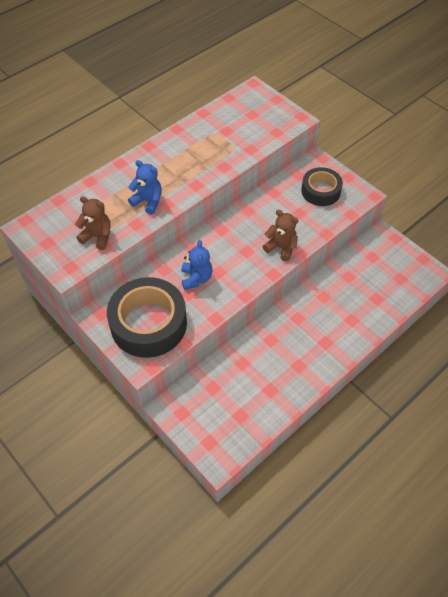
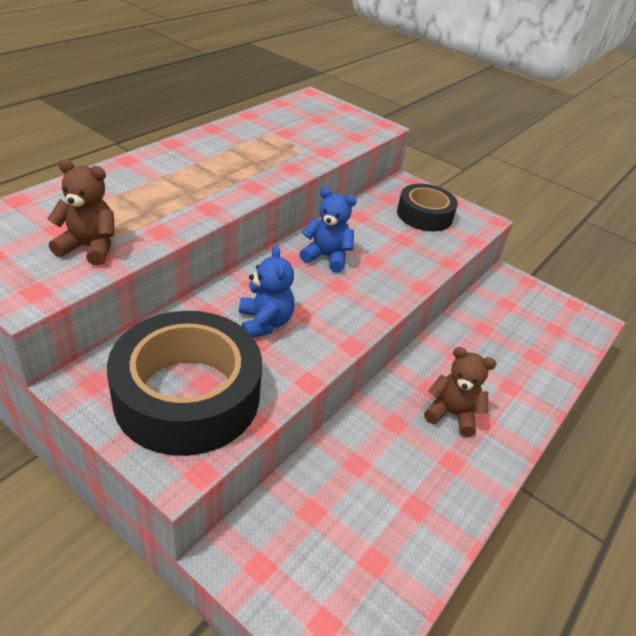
camera: 15 degrees left, 15 degrees down
blue teddy bear [128,160,162,215] -> blue teddy bear moved to [299,187,357,273]
brown teddy bear [263,210,298,261] -> brown teddy bear moved to [424,347,497,437]

